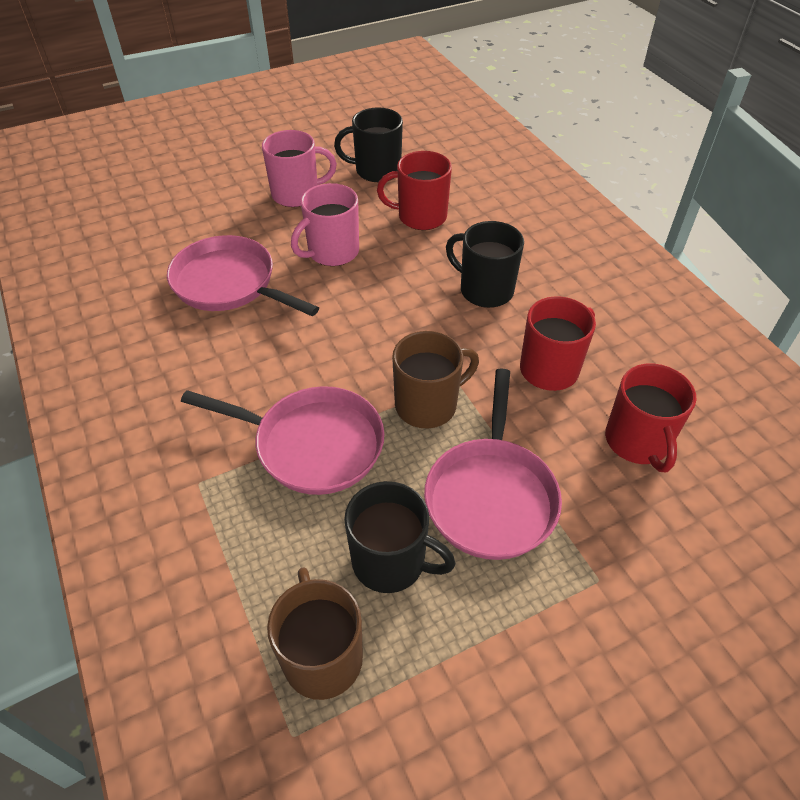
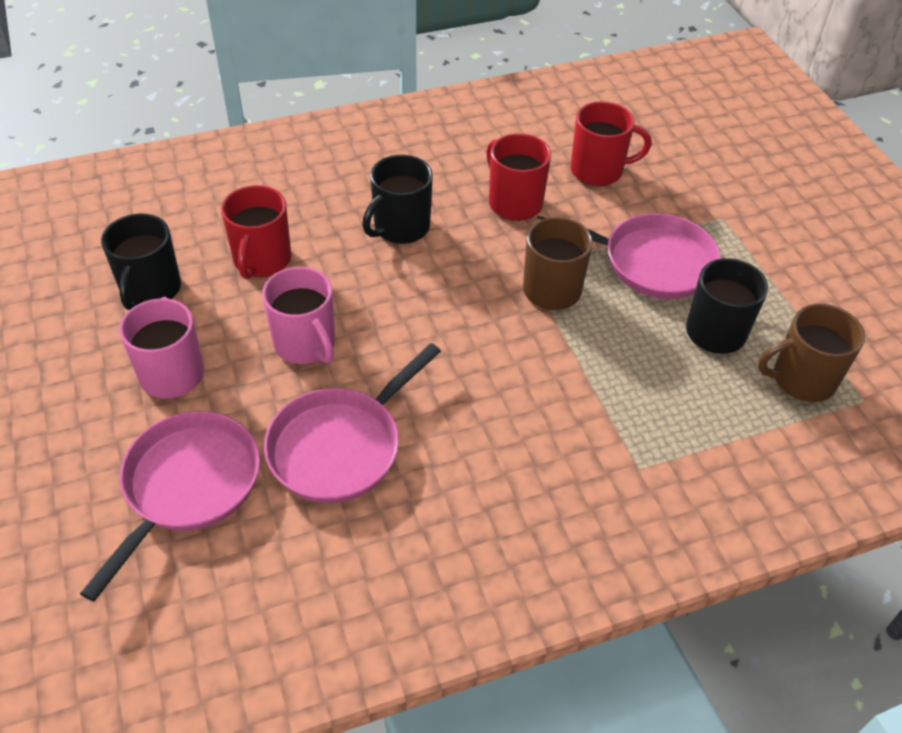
camera: 85 degrees left, 0 degrees up
pink pan [181,386,385,495] -> pink pan moved to [80,411,260,601]

